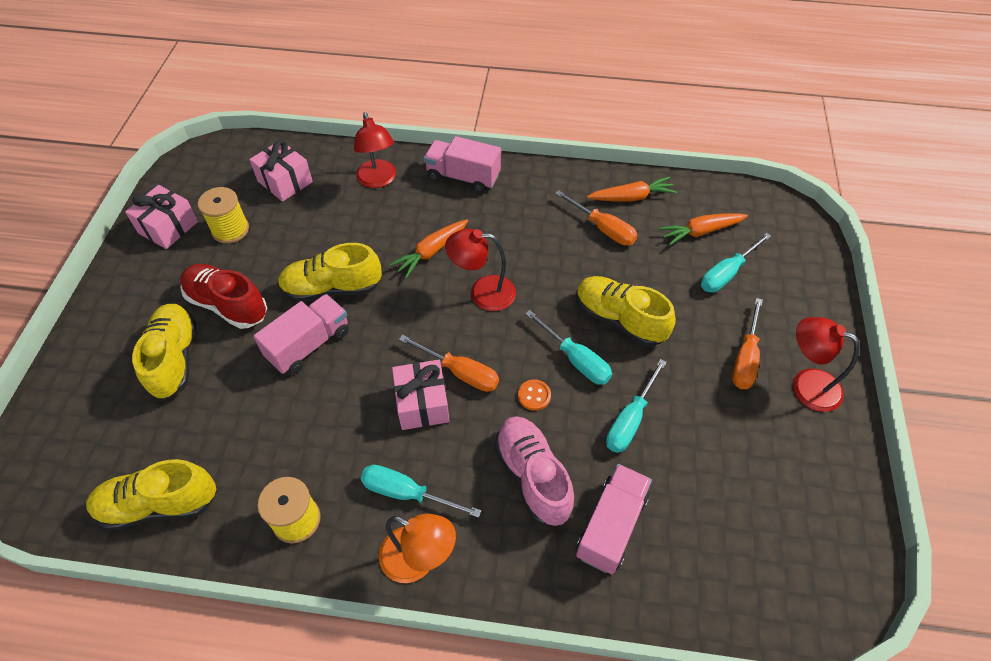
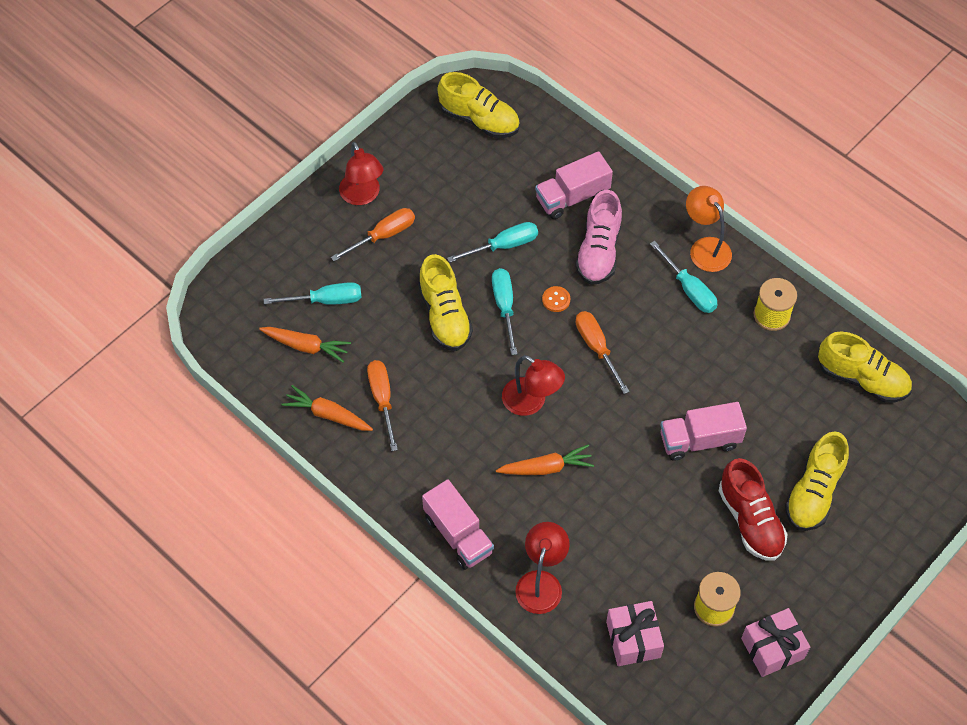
camera: 145 degrees left, 5 degrees up
yellow shoe [278,243,382,302] -> yellow shoe moved to [438,72,520,138]
pink gift [392,360,449,430] -> none

